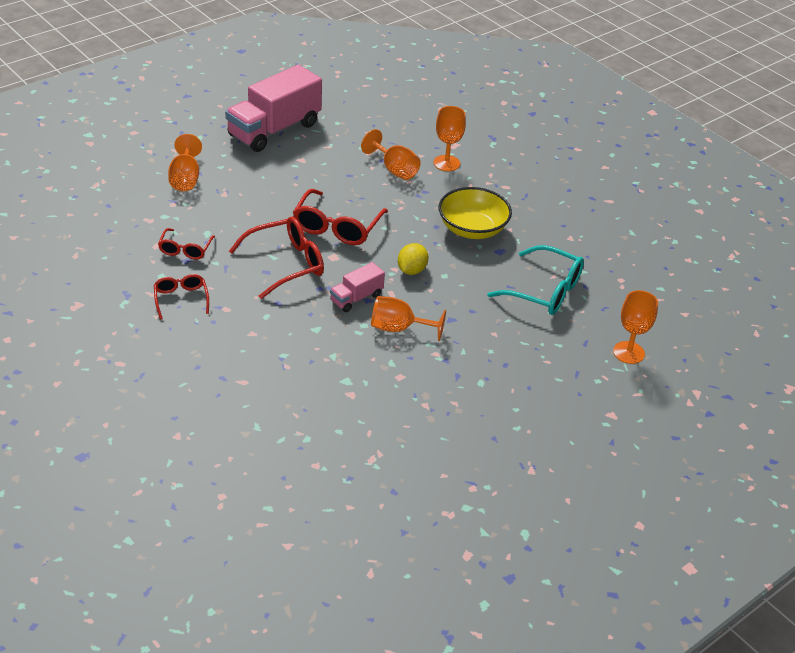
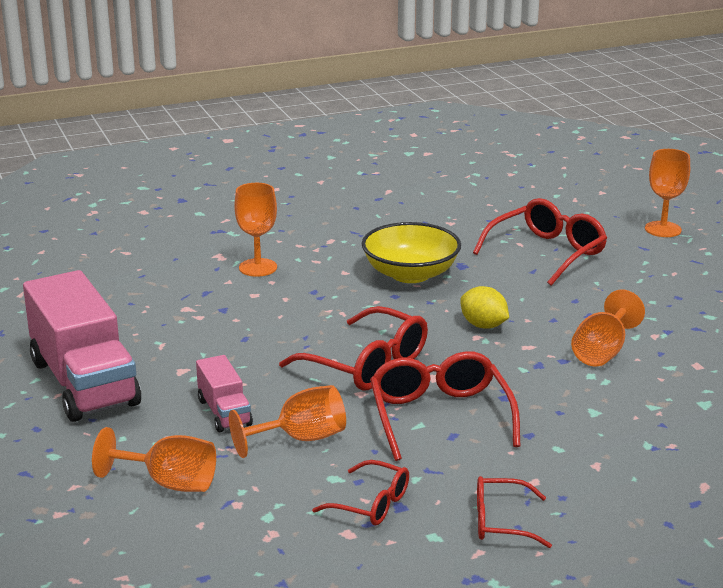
camera: 70 degrees left, 15 degrees down
pink truck [330,262,385,312] -> pink truck moved to [196,355,253,432]
orange goblet [361,129,421,180] -> orange goblet moved to [229,385,346,458]
turquoise glasses [487,245,584,315] -> red glasses [473,198,607,286]

